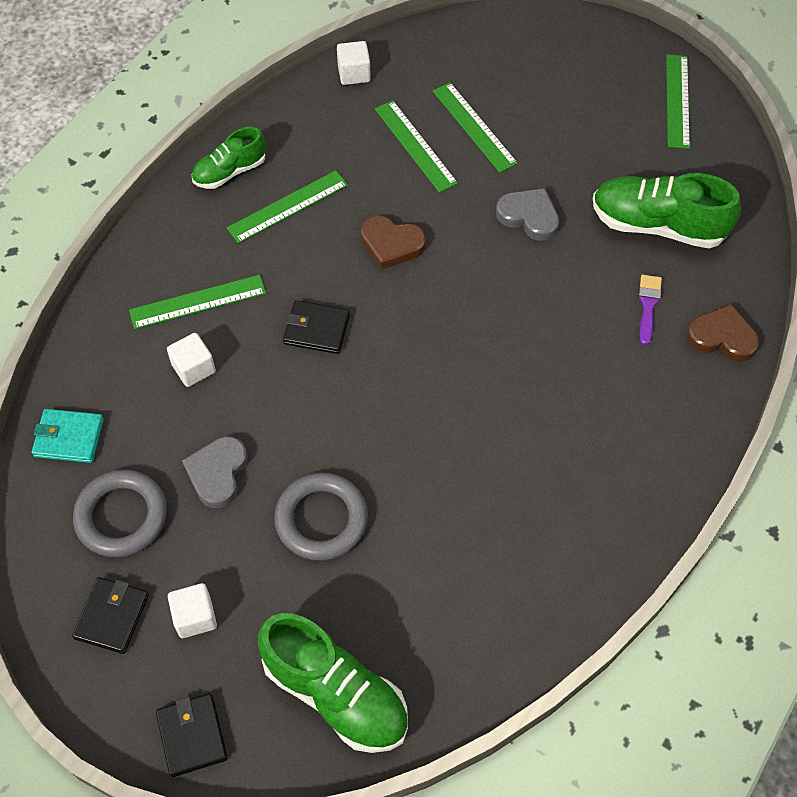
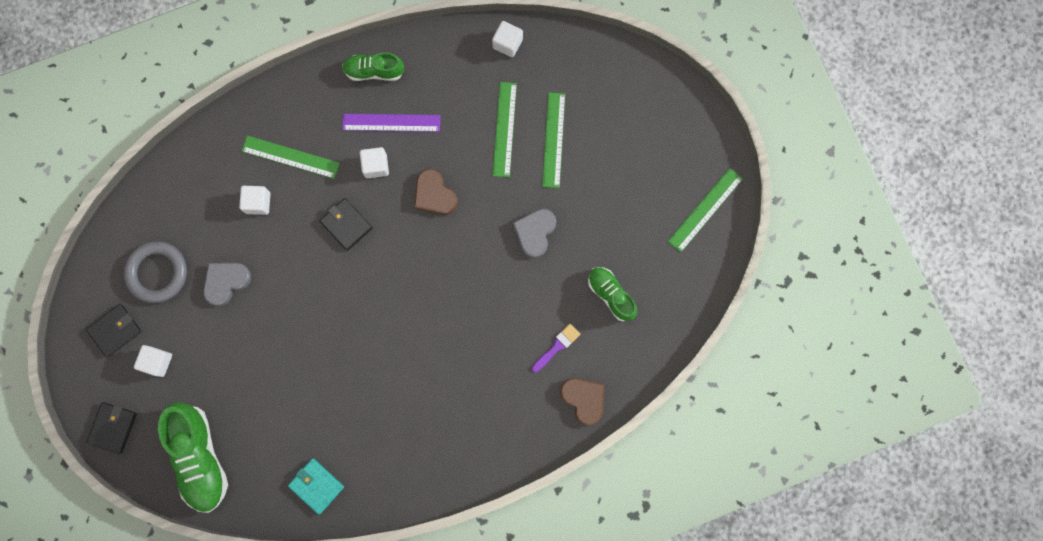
camera: 35 degrees right, 20 degrees up
turquoise wallet [32,409,104,463] -> turquoise wallet moved to [288,458,344,515]
green ruler [227,170,348,243] -> purple ruler [342,114,440,132]
grey ring [274,473,368,561] -> none
grey heart [496,188,559,241] -> grey heart turned 135 degrees counterclockwise [513,209,556,258]
green shoe [593,173,741,248] -> green shoe [588,267,637,321], size x0.60
none -> white cube [360,147,389,178]

